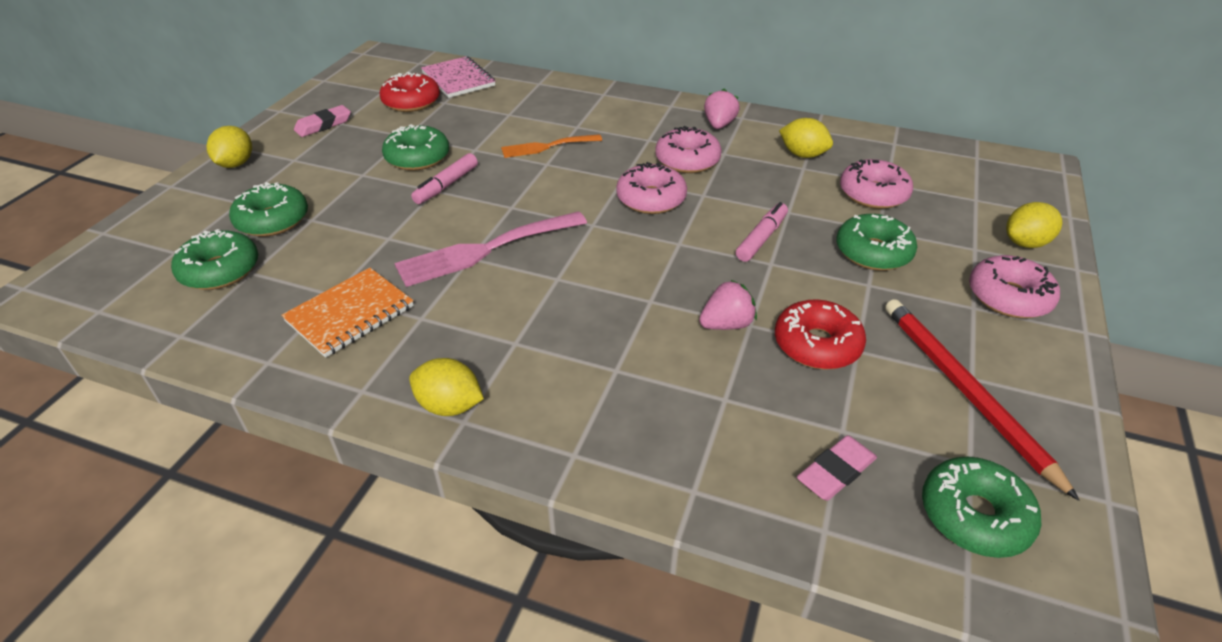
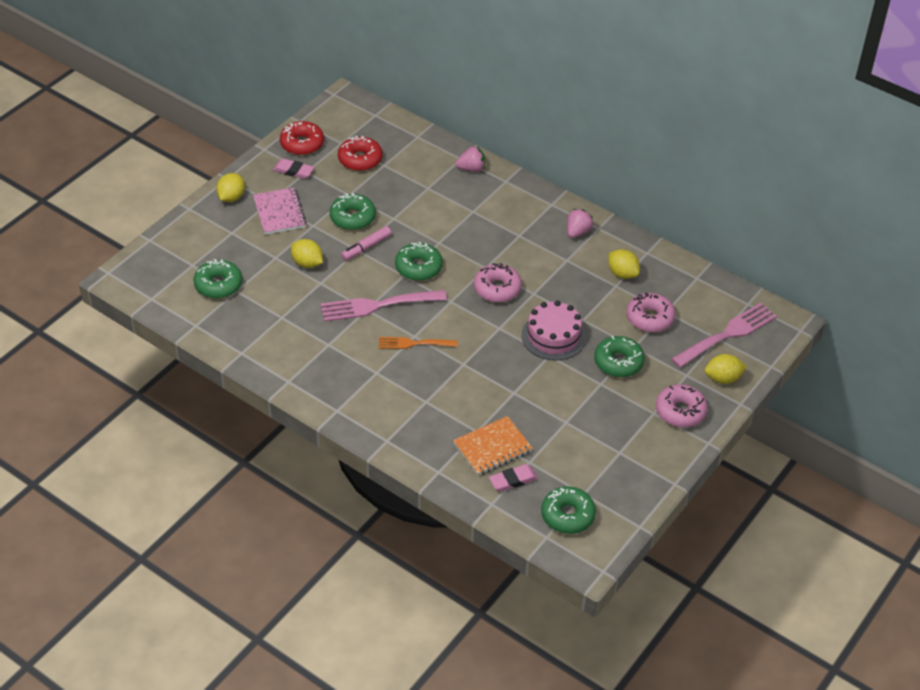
camera: 15 degrees right, 5 degrees up
green donut [229,182,308,236] -> green donut moved to [395,242,443,281]
orange notebook [281,268,414,358] -> orange notebook moved to [453,416,533,476]
pink eraser [294,105,351,137] -> pink eraser turned 45 degrees clockwise [273,158,314,179]
yellow lemon [409,358,484,416] -> yellow lemon moved to [291,239,323,268]
pink notebook [421,56,495,98] -> pink notebook moved to [253,187,307,235]
orange fork [501,134,602,158] -> orange fork moved to [379,337,457,349]
pink donut [655,126,722,173] -> none
pink strawberry [699,280,757,330] -> pink strawberry moved to [455,146,485,172]
pink marker [736,202,788,262] -> pink cake [522,300,586,361]
red donut [775,299,866,370] -> red donut moved to [280,121,324,155]
red pencil [885,299,1079,501] -> none
none -> pink fork [671,303,777,368]

